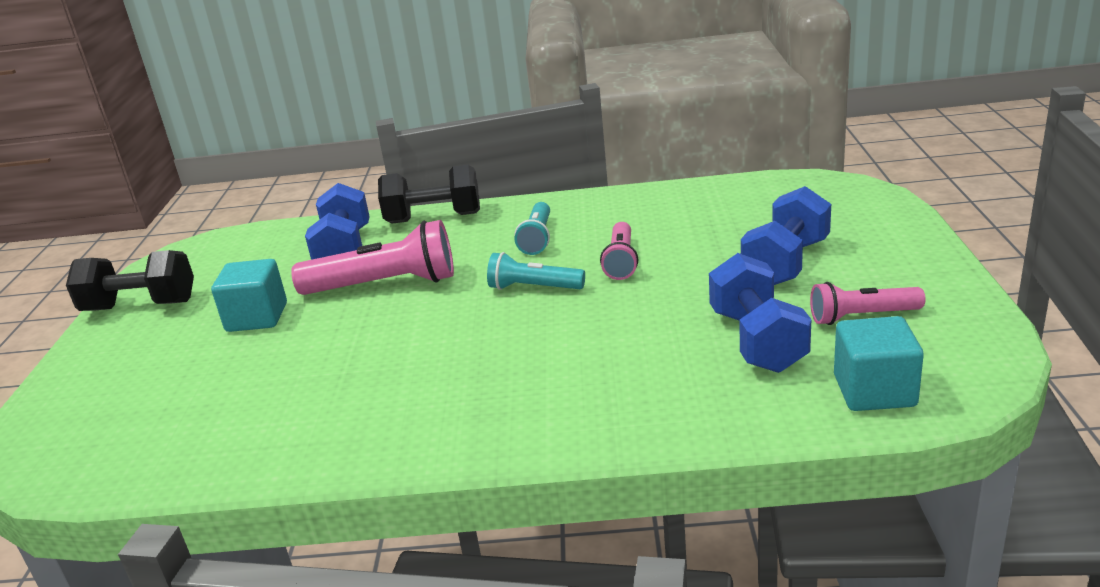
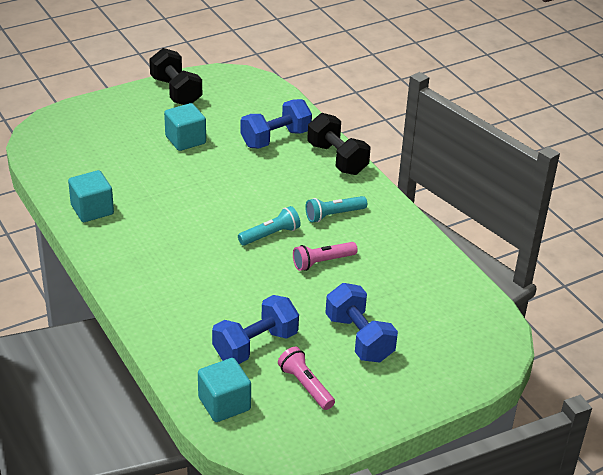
camera: 55 degrees right, 10 degrees up
pink flashlight [291,220,454,295] -> none
turquoise flashlight [487,252,585,290] -> turquoise flashlight turned 75 degrees clockwise [238,206,301,246]
blue dumbbell [741,186,831,285] -> blue dumbbell turned 60 degrees clockwise [326,283,398,362]
none -> turquoise cube [68,170,114,222]

